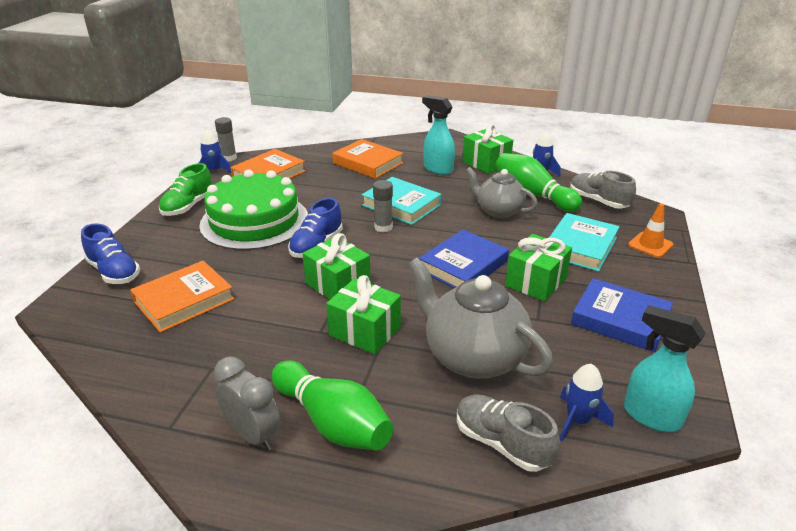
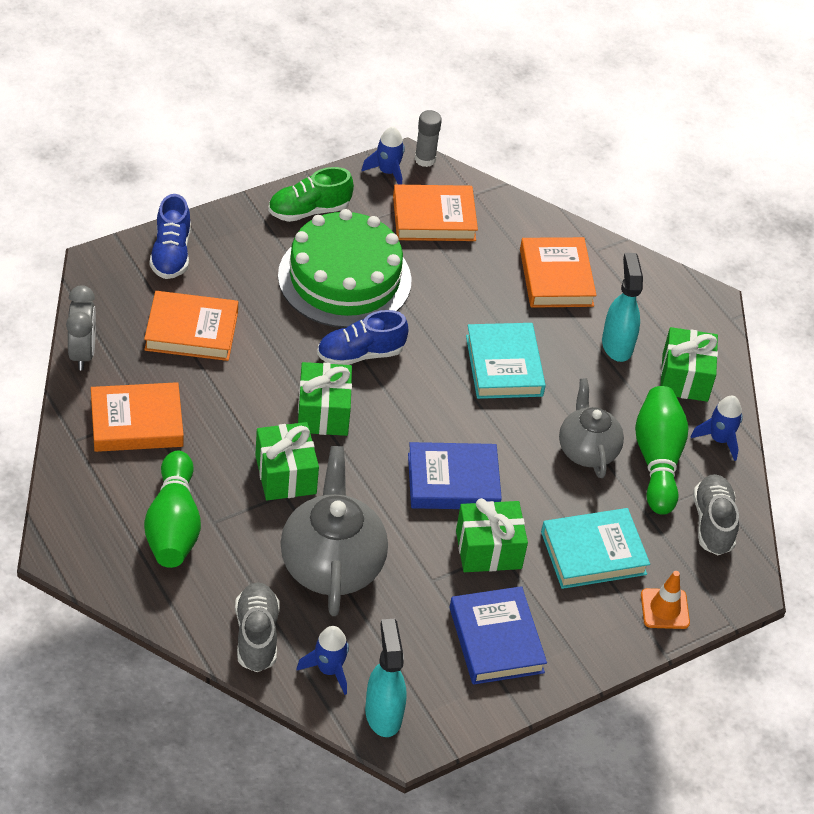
camera: 40 degrees right, 15 degrees up
grey clock [214,357,281,451] -> grey clock moved to [66,285,96,370]
grey glue stick [373,180,393,233] -> none
none -> orange book [91,382,184,452]

